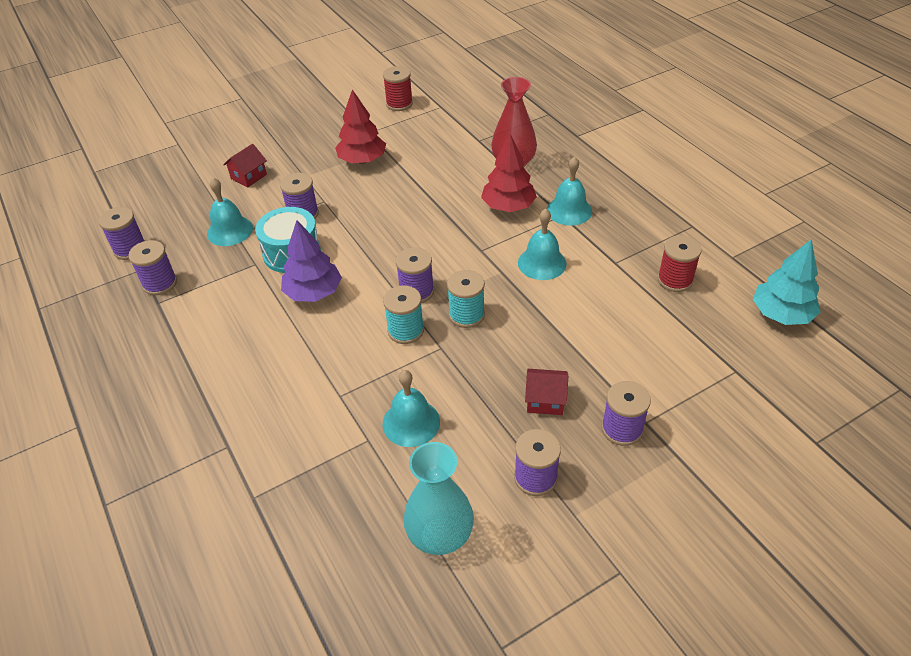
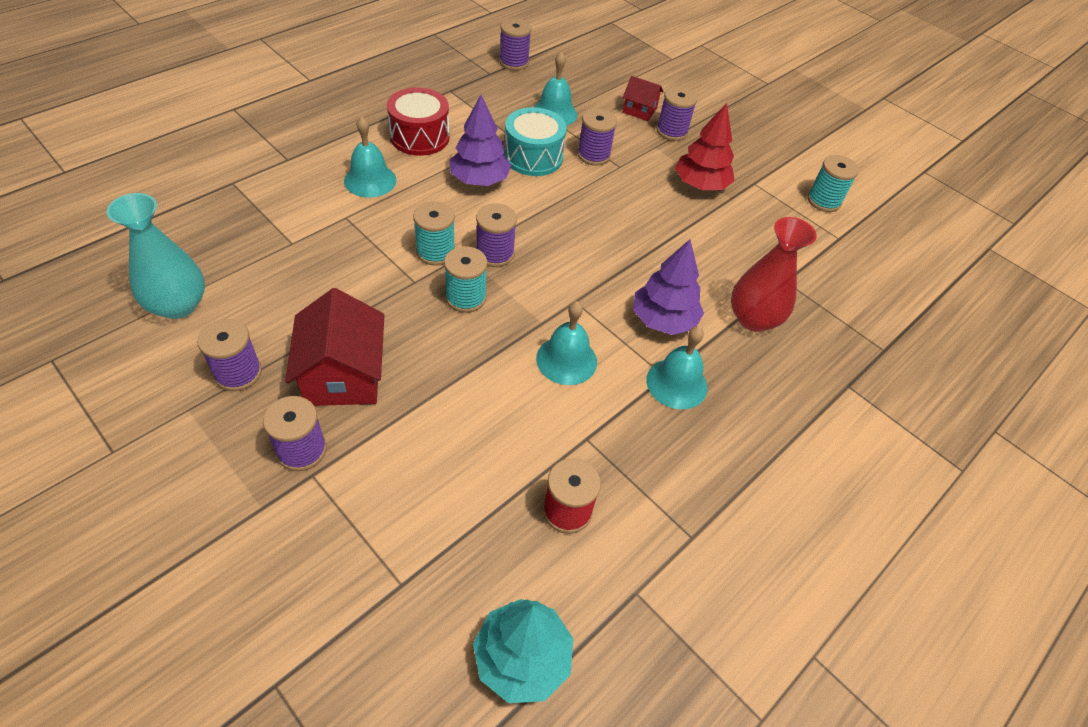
camera: 70 degrees right, 5 degrees up
purple spool [128,240,177,295] -> purple spool moved to [656,86,698,141]
red spool [383,66,413,111] -> turquoise spool [808,155,859,212]
turquoise bell [383,370,440,447] -> turquoise bell moved to [344,116,396,198]
red tree [481,134,537,212] -> purple tree [633,239,704,335]
red house [525,369,568,415] -> red house [285,288,384,406], size x1.81
none -> red drum [387,87,450,156]

